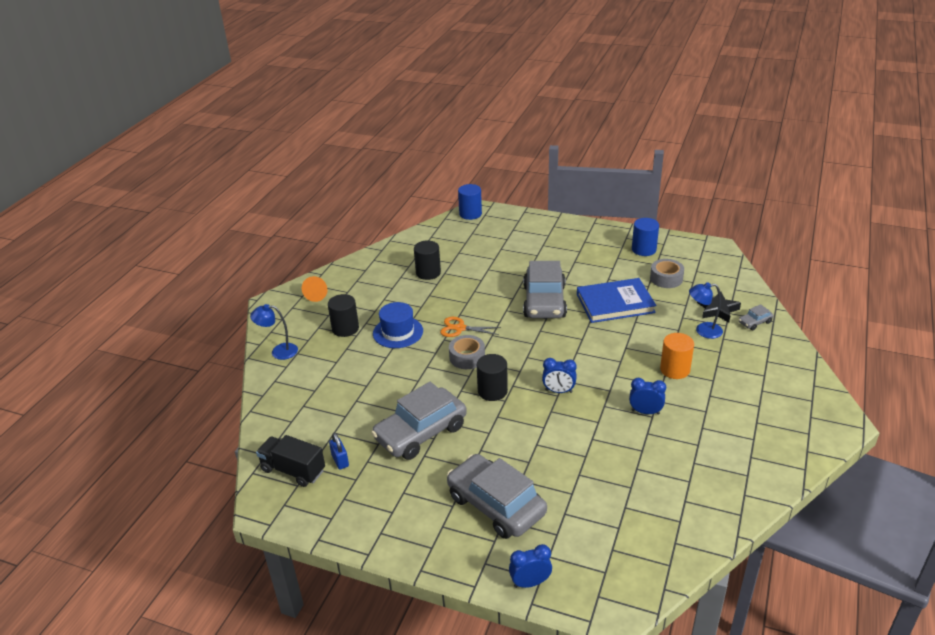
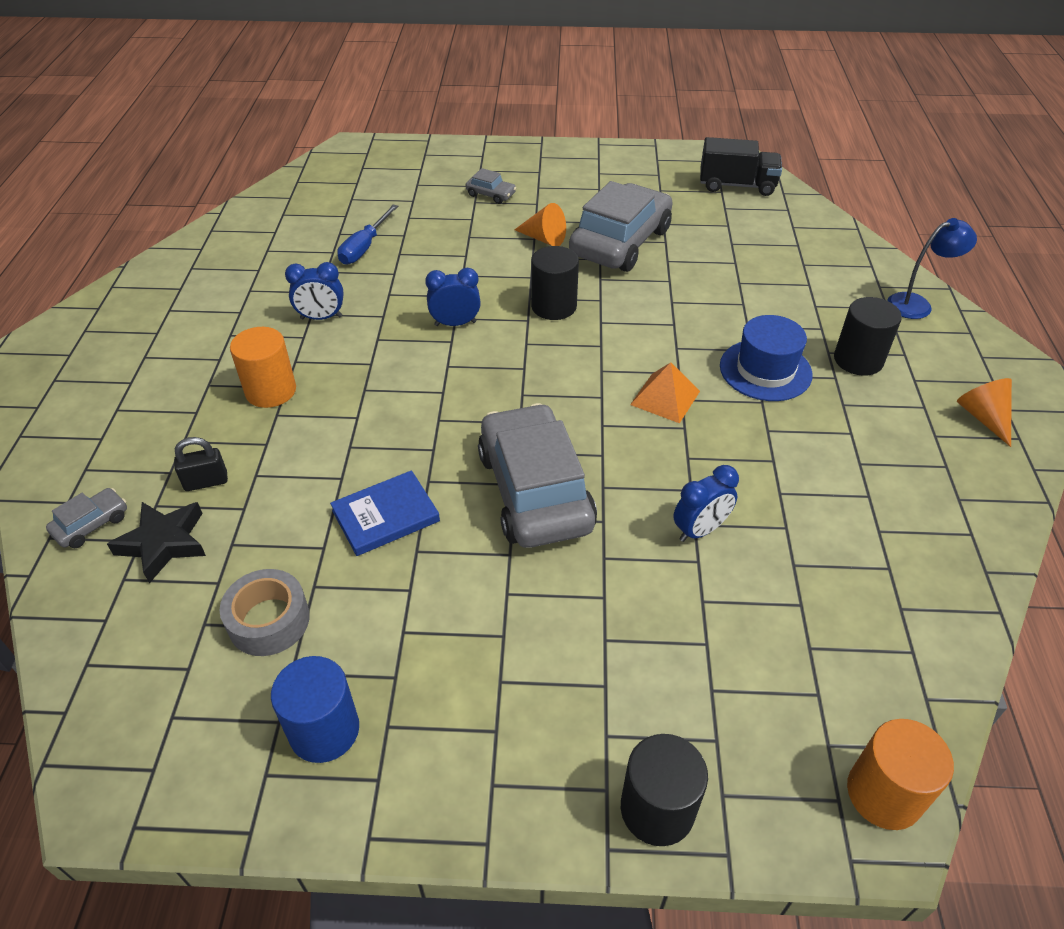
camera: 160 degrees right, 10 degrees up
blue padlock [329,433,349,470] -> none
black cylinder [414,240,441,280] -> black cylinder moved to [621,734,708,846]
orange scissors [440,317,501,337] -> orange pyramid [630,362,700,423]
grey car [447,454,547,539] -> grey car [465,168,516,204], size x0.42
grey tape [449,335,485,369] -> none
blue cylinder [458,184,482,220] -> orange cylinder [847,719,954,830]
blue clock [509,544,552,588] -> blue clock moved to [673,465,739,542]
blue book [577,278,656,323] -> blue book [330,470,440,556], size x0.62
blue lamp [689,282,723,339] -> black padlock [174,437,228,491]
none -> blue screwdriver [337,204,398,265]
none -> orange cone [514,203,566,246]

